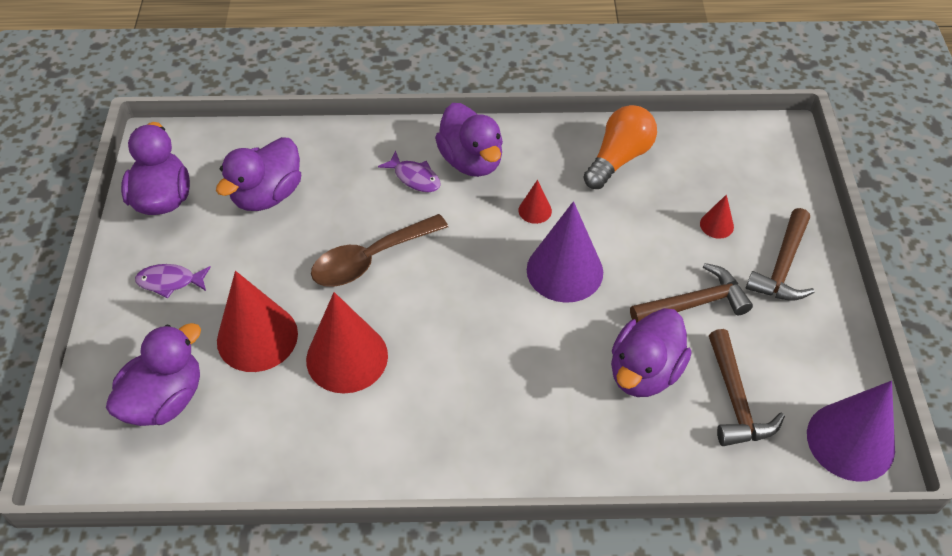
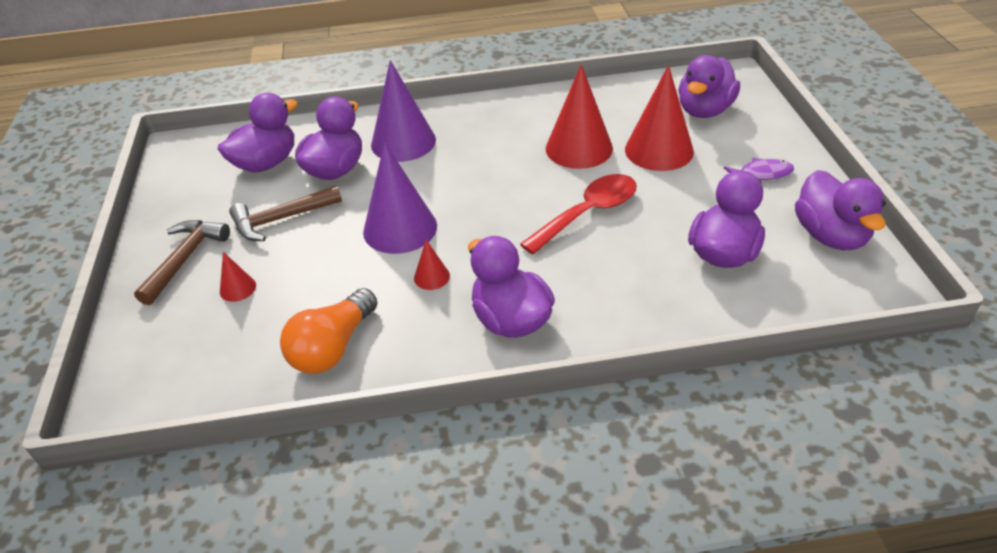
camera: 175 degrees right, 10 degrees down
brown spoon [311,214,448,287] -> red spoon [520,174,637,254]
purple fish [378,151,441,192] -> none
brown hammer [709,329,785,446] -> purple duck [218,93,298,173]
purple cone [807,381,895,482] -> purple cone moved to [371,60,436,162]

